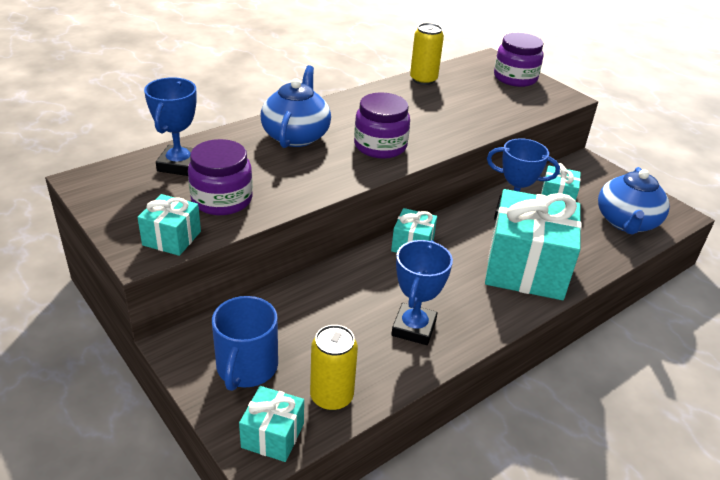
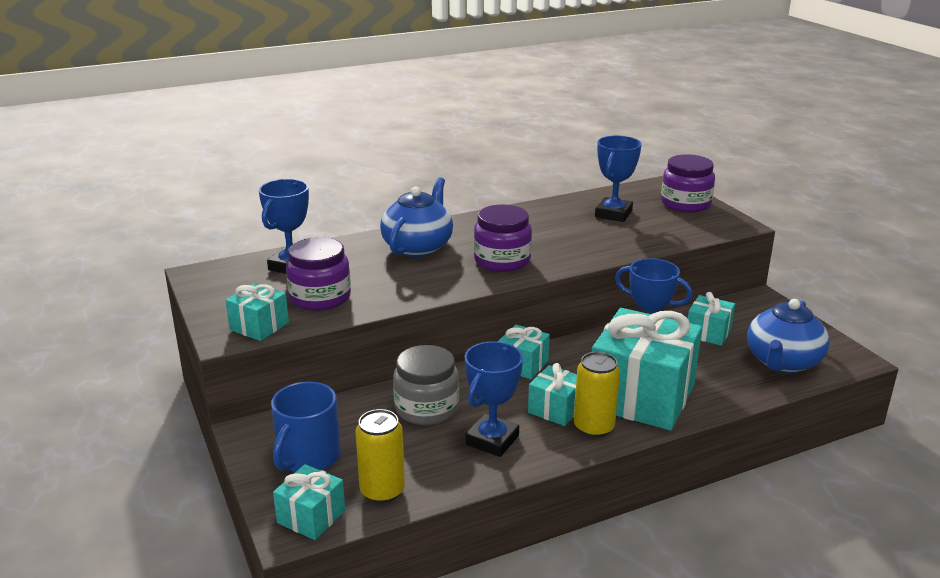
camera: 15 degrees right, 10 degrees down
yellow can [410,23,444,85] -> yellow can moved to [574,352,620,437]
none -> grey jar [393,345,459,425]
none -> turquoise gift [528,363,577,426]
none -> blue trophy [595,136,642,222]

